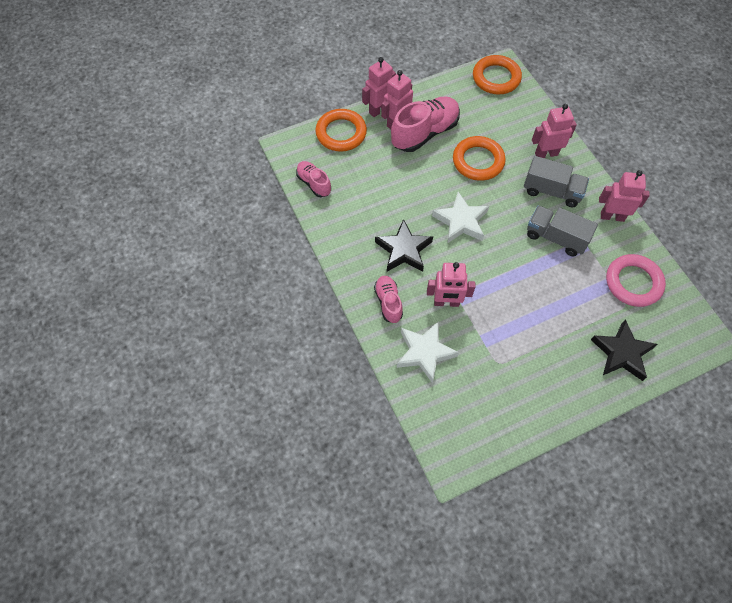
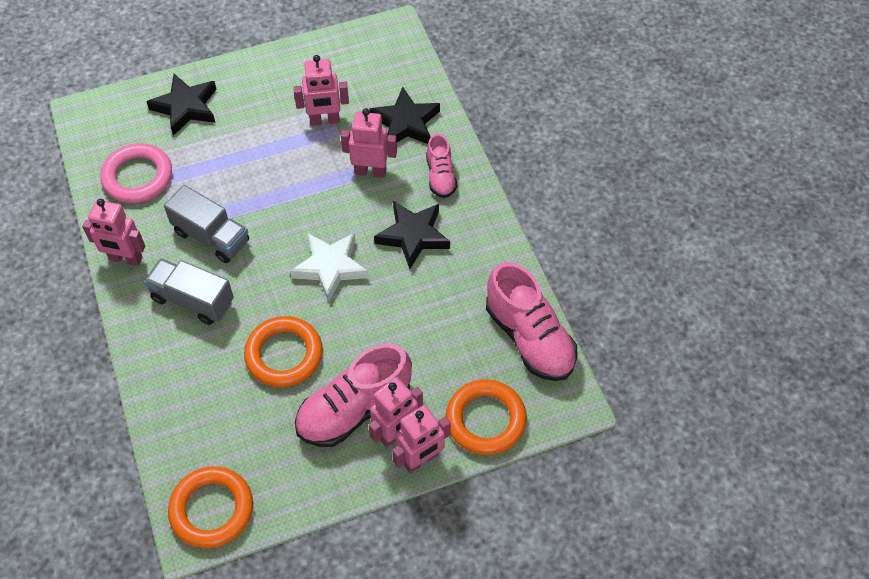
camera: 175 degrees left, 5 degrees down
pink shoe [296,161,331,197] -> pink shoe [486,262,578,381], size x1.79
white star [397,321,459,384] -> black star [370,87,440,144]
pink robot [532,104,577,158] -> pink robot moved to [293,55,349,126]

